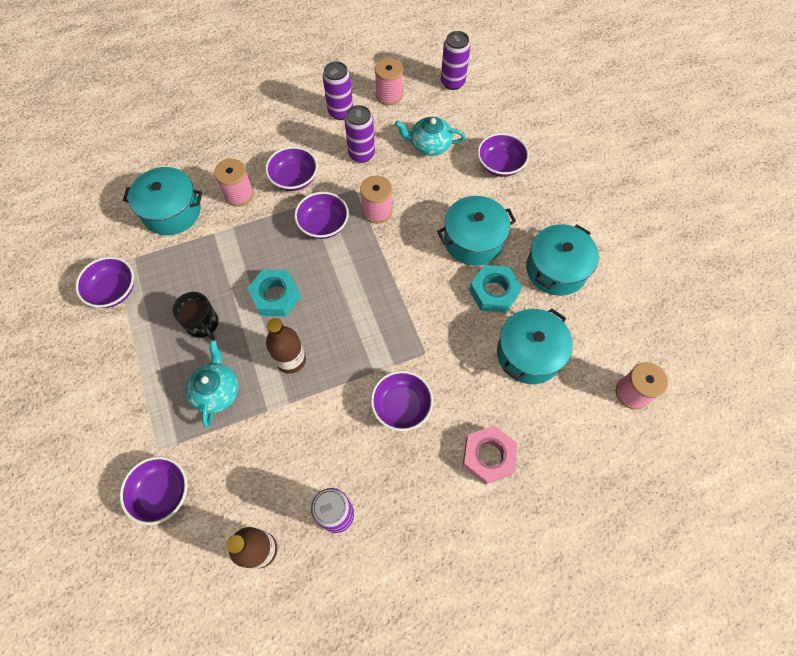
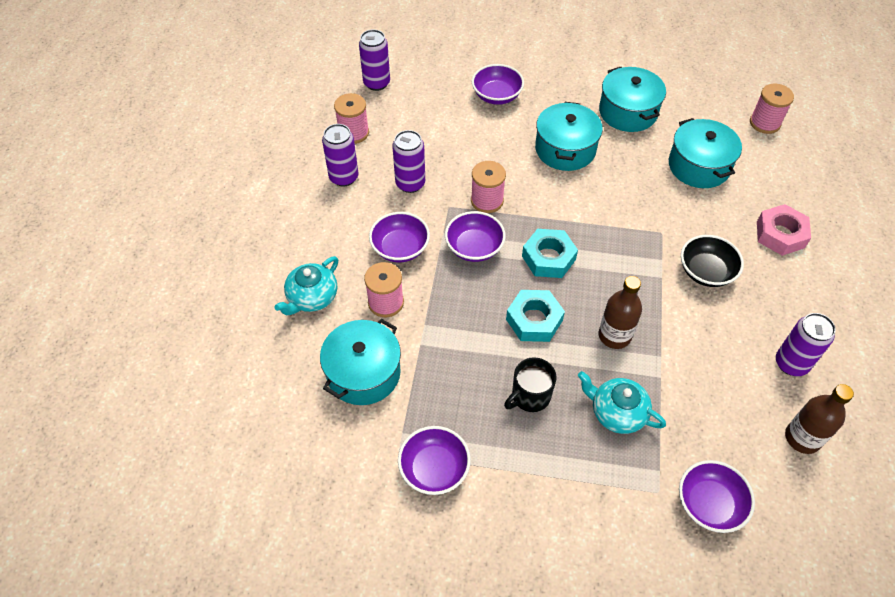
camera: 60 degrees left, 10 degrees down
black mug [173,292,219,340] -> black mug turned 150 degrees clockwise [504,357,557,412]
purple bowl [371,370,433,431] -> black bowl [681,235,744,287]
turquoise teapot [395,117,465,156] -> turquoise teapot moved to [275,256,338,316]
turquoise nut [469,265,522,313] -> turquoise nut moved to [522,229,578,278]

